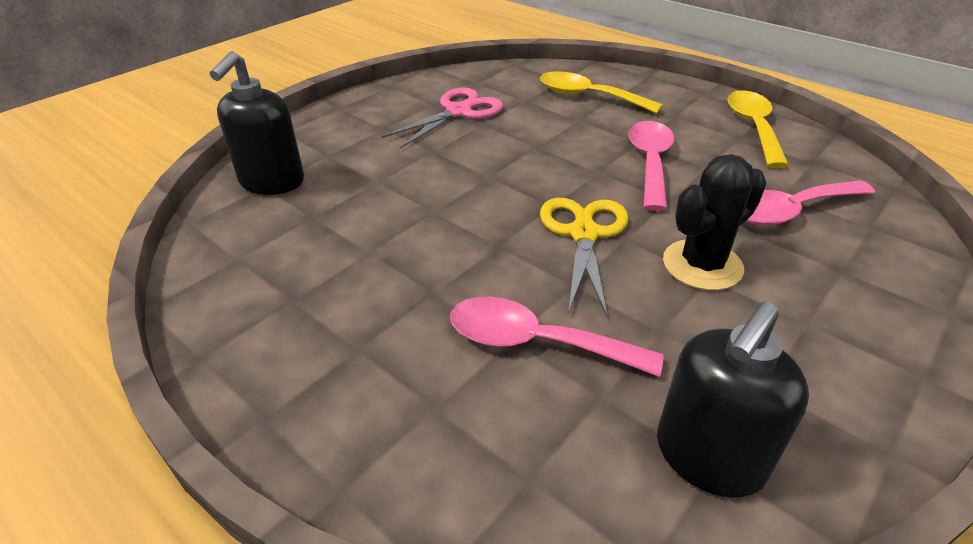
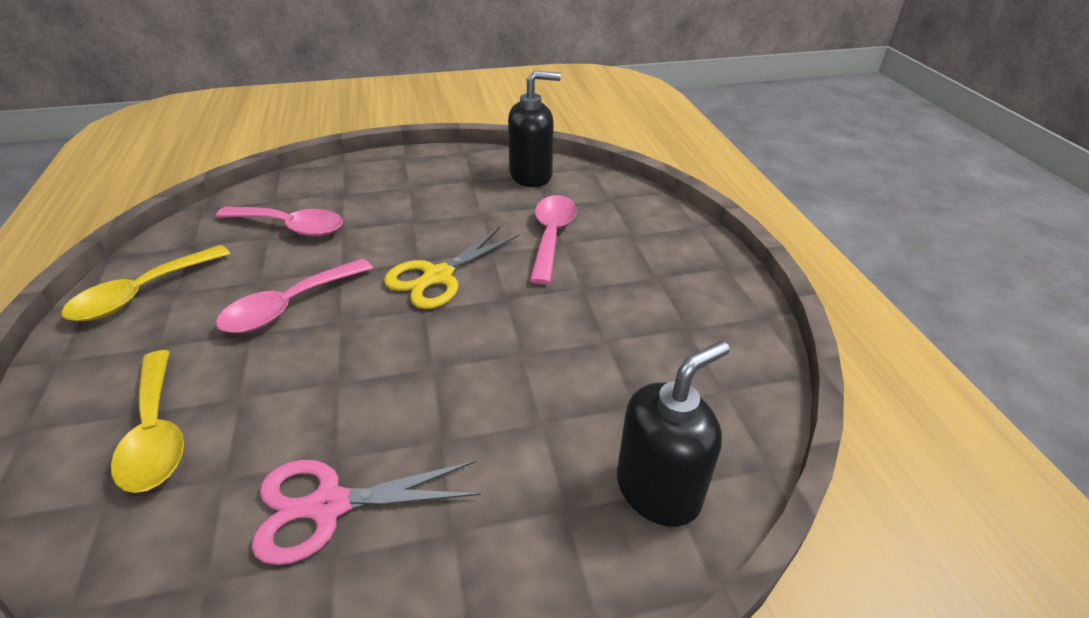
camera: 145 degrees left, 0 degrees up
pink spoon [450,296,663,377] -> pink spoon turned 135 degrees counterclockwise [530,195,577,284]
black cactus [663,154,767,290] -> none

